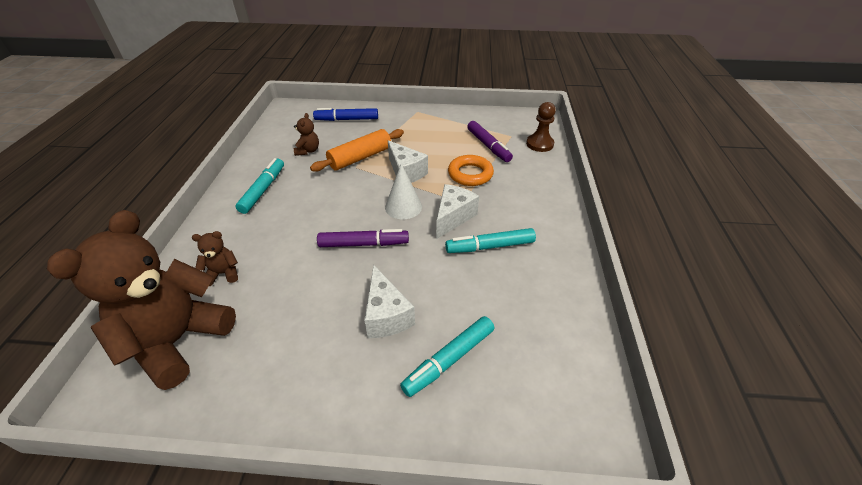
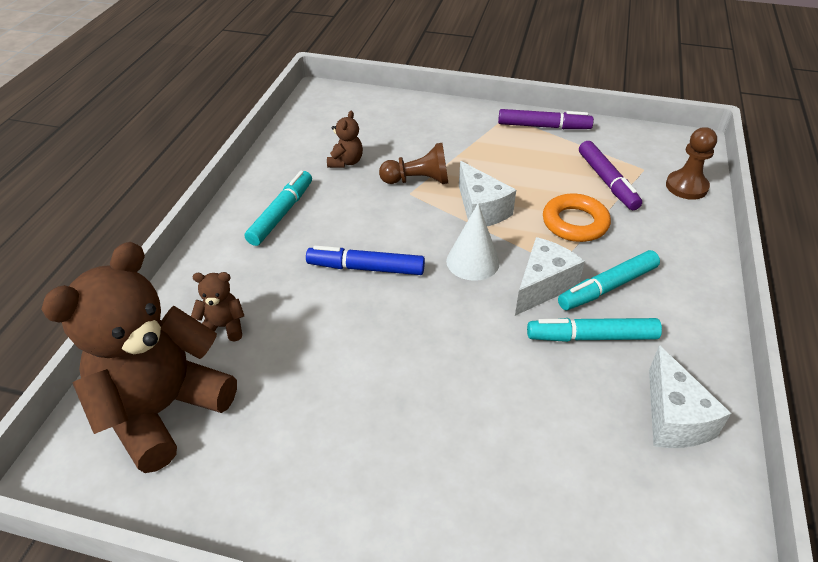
camera: 10 degrees right, 0 degrees up
orange rolling pin [310,129,404,172] -> brown pawn [379,143,448,184]
blue marker [313,108,378,121] -> blue marker moved to [306,246,425,275]
purple marker [317,229,409,247] -> purple marker moved to [498,109,594,129]
white cheese [364,265,415,338] -> white cheese moved to [649,345,731,448]
turquoise marker [400,316,494,397] -> turquoise marker moved to [558,250,660,310]

